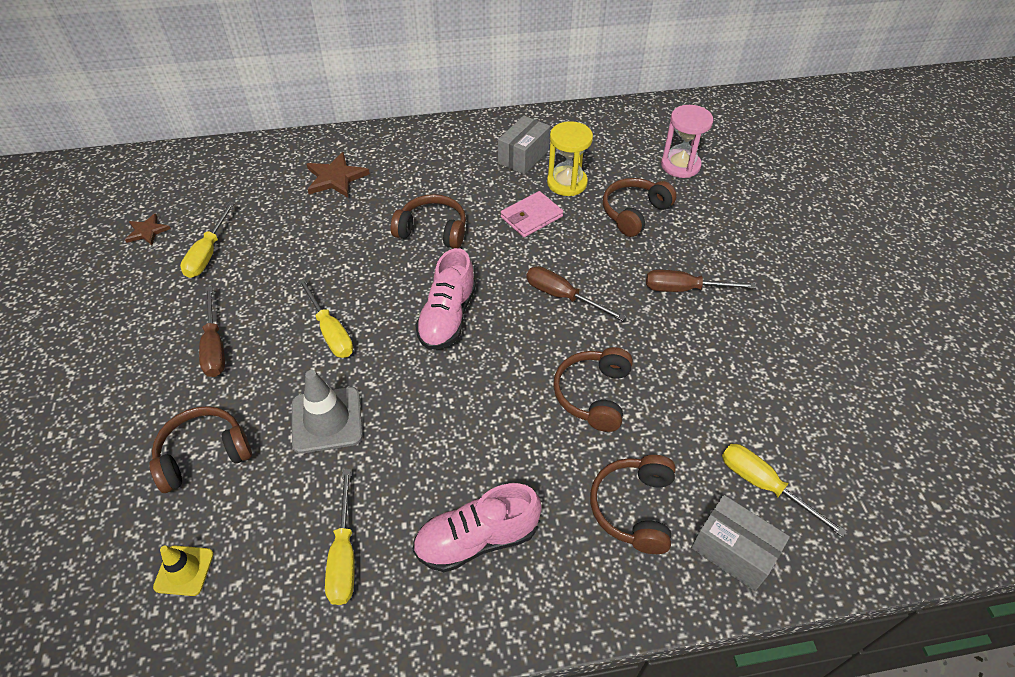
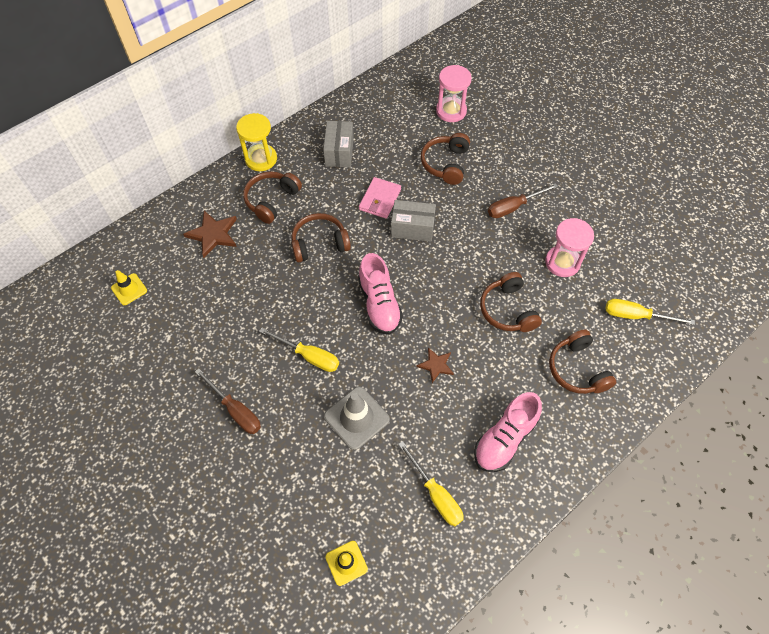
camera: 30 degrees left, 10 degrees up
brown star [125,213,171,245] -> brown star moved to [416,347,454,383]
brown headphones [149,406,252,493] -> brown headphones moved to [243,171,302,224]
yellow screwdriver [180,202,235,278] -> none
brown screwdriver [526,266,626,321] -> none
yellow hourglass [547,121,593,196] -> yellow hourglass moved to [236,113,277,171]
grey box [691,495,790,591] -> grey box moved to [391,200,436,242]
none -> yellow traffic cone [111,270,147,305]
none -> pink hourglass [545,218,594,277]

